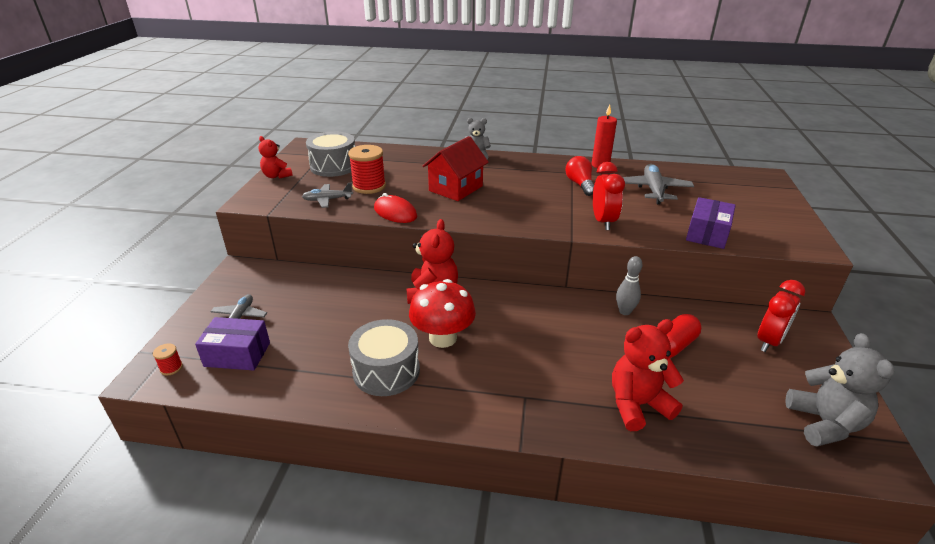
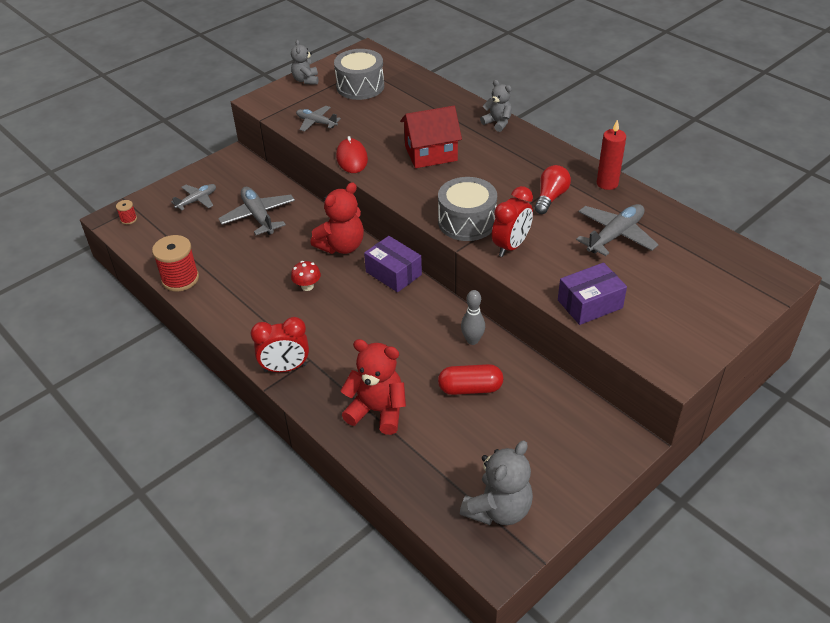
camera: 40 degrees right, 10 degrees up
purple box [195,317,270,371] -> purple box moved to [364,236,422,292]
red teddy bear [259,136,292,179] -> grey teddy bear [291,40,318,85]
red spool [348,145,386,194] -> red spool moved to [152,235,199,292]
grey drum [348,319,420,396] -> grey drum moved to [438,177,497,241]
red mushroom [409,279,476,348] -> red mushroom [291,261,321,291], size x0.50
red clock [757,280,805,352] -> red clock moved to [251,317,309,372]
none -> grey plane [218,187,295,235]

